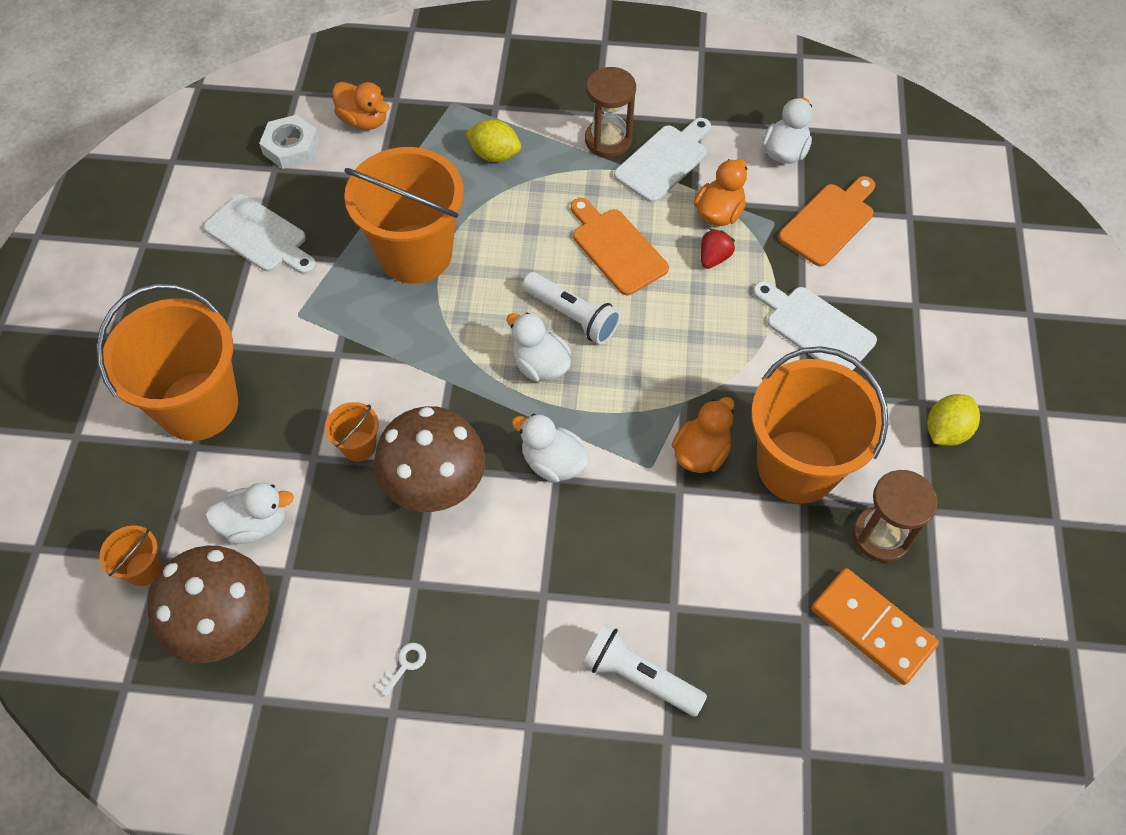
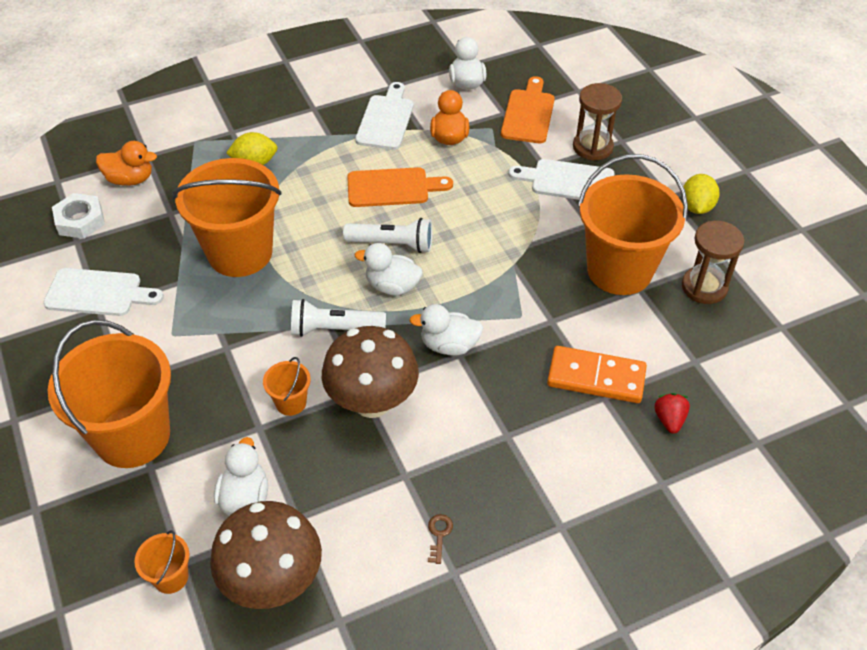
camera: 30 degrees left, 10 degrees down
white duck [205,483,294,544] -> white duck turned 45 degrees counterclockwise [214,437,268,516]
white key [375,643,426,697] -> brown key [428,514,453,564]
orange cutting board [571,198,669,295] -> orange cutting board turned 150 degrees clockwise [347,167,453,207]
white flashlight [583,624,707,717] -> white flashlight moved to [291,299,386,337]
brown hourglass [585,67,636,158] -> brown hourglass moved to [573,83,622,161]
orange duck [672,397,734,473] -> none
red strawberry [701,229,735,269] -> red strawberry moved to [655,393,690,434]
orange domino [811,568,939,685] -> orange domino moved to [547,346,647,403]

